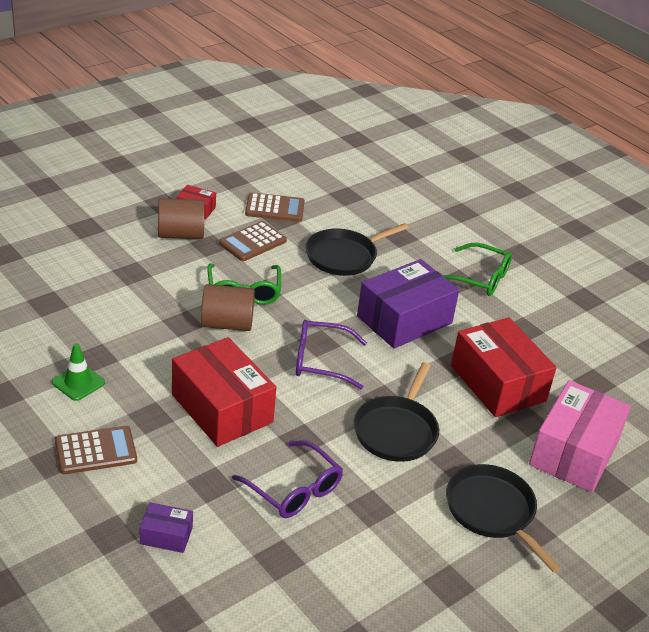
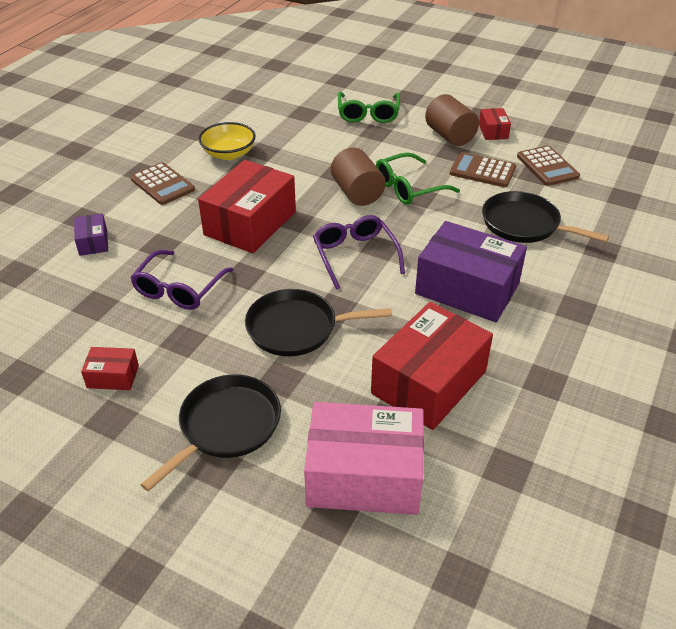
camera: 70 degrees right, 5 degrees up
green traffic cone [52,343,105,401] -> yellow bowl [198,122,256,160]
green glasses [443,243,512,296] -> green glasses moved to [338,92,400,123]
none -> red box [81,347,139,390]

